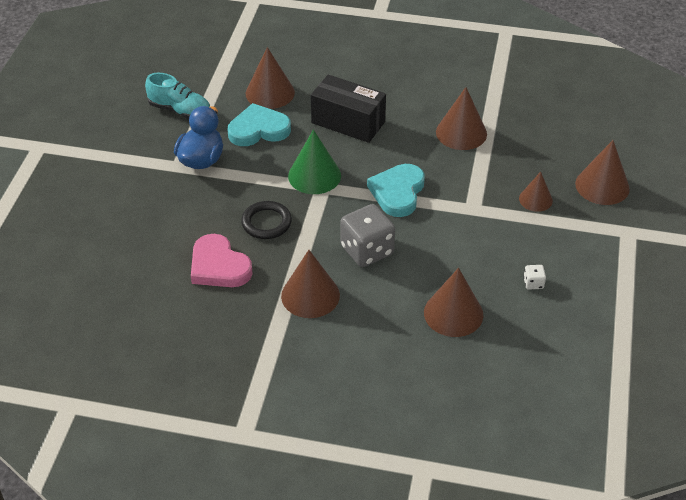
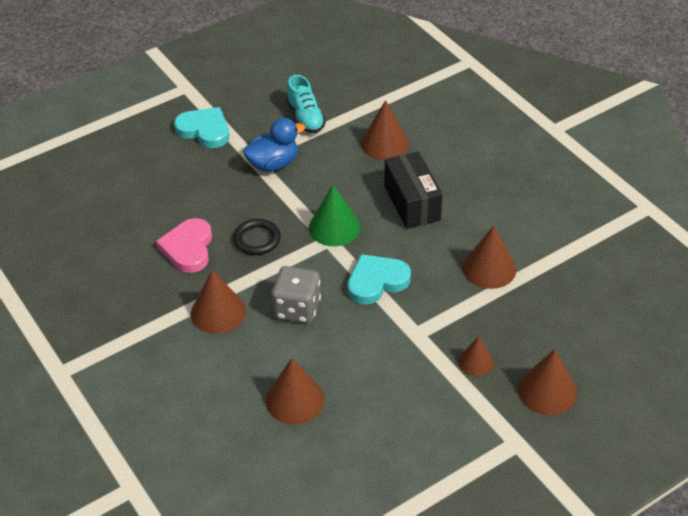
camera: 45 degrees right, 0 degrees up
turquoise heart [228,103,291,146] -> turquoise heart moved to [174,107,229,148]
white dice [523,265,546,290] -> none

